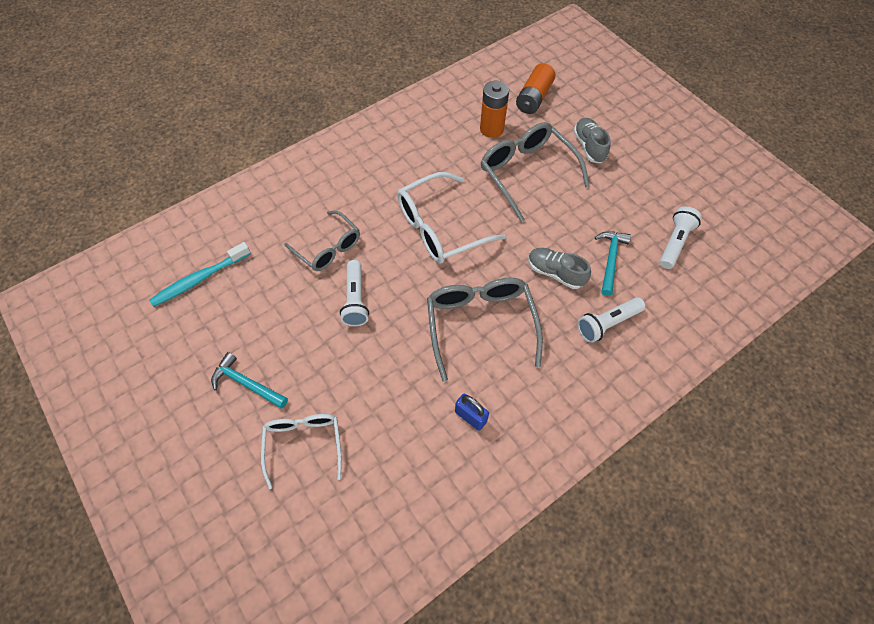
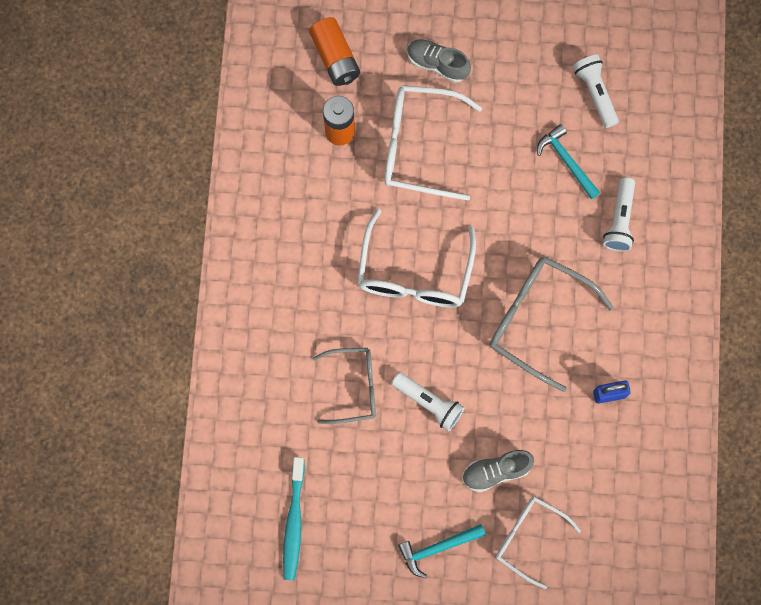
camera: 50 degrees left, 15 degrees up
grey glasses [481,122,590,222] -> white glasses [385,85,482,200]
grey shoe [528,248,591,289] -> grey shoe moved to [462,450,534,492]

